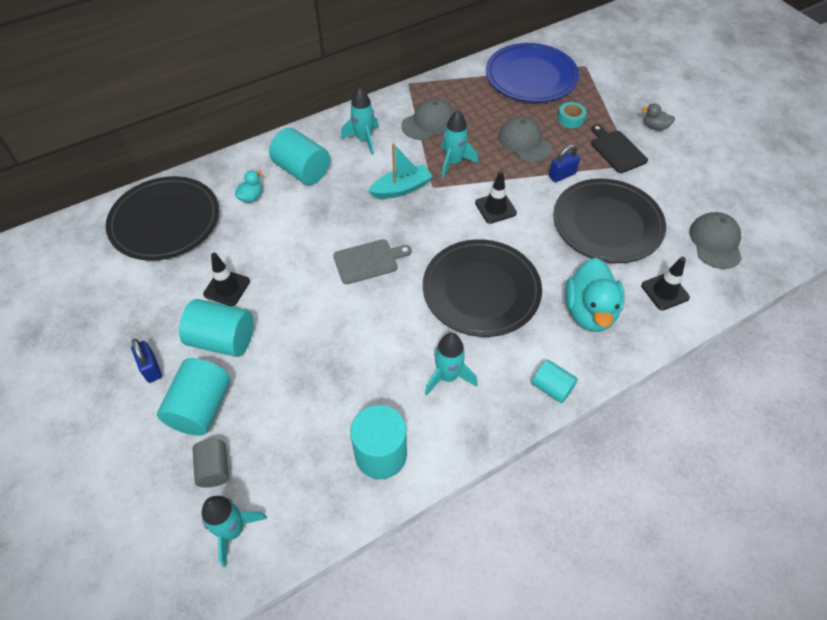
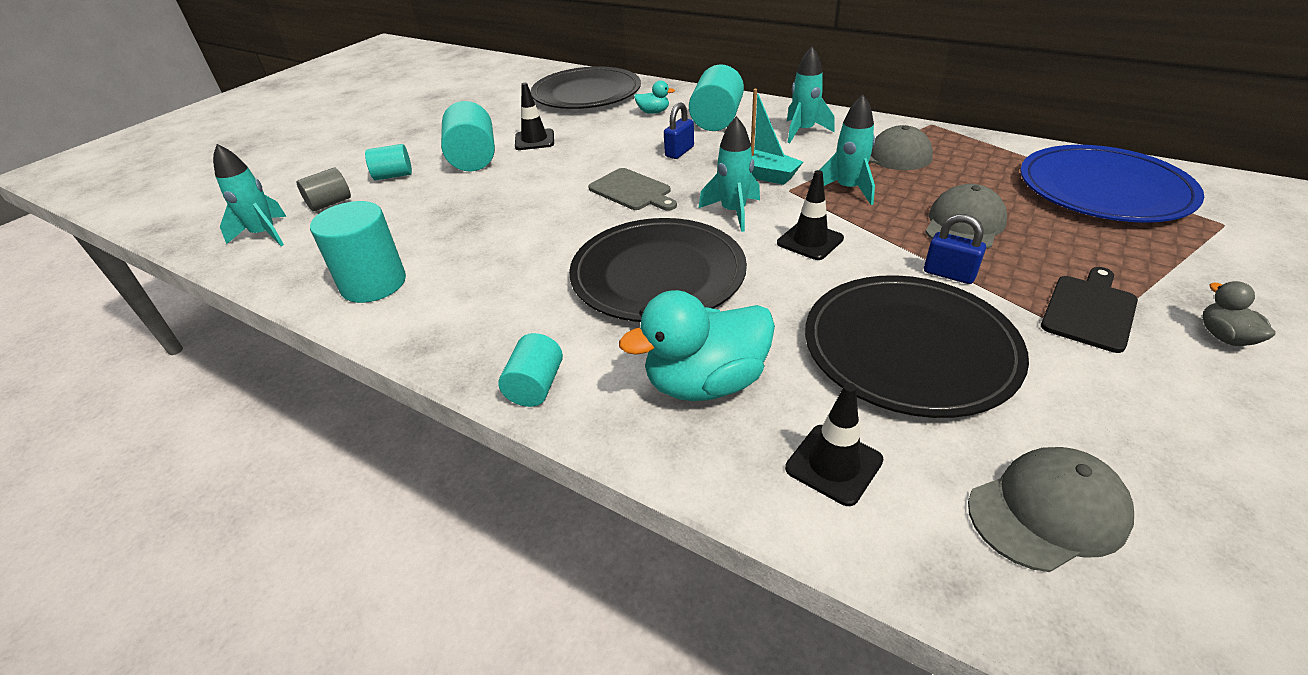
camera: 65 degrees right, 15 degrees down
blue padlock [131,339,162,383] -> blue padlock moved to [664,102,694,159]
turquoise cylinder [157,358,230,436] -> turquoise cylinder [365,144,412,180], size x0.60
turquoise rocket [425,333,477,396] -> turquoise rocket moved to [698,116,760,232]
turquoise tape [558,102,587,128] -> none

